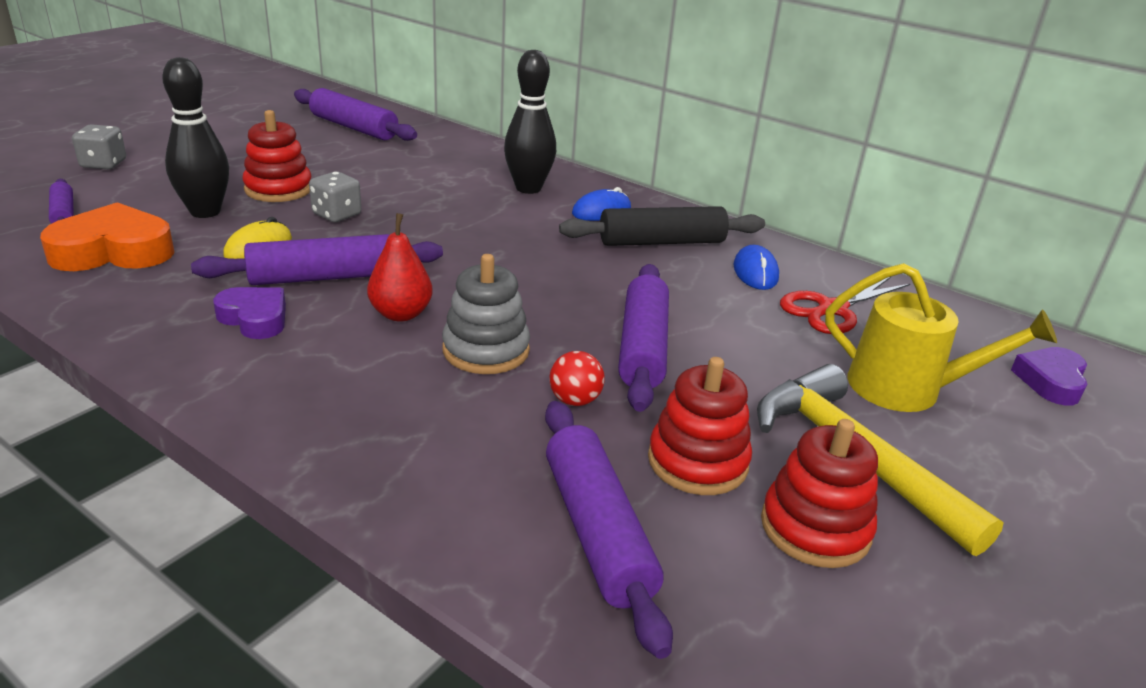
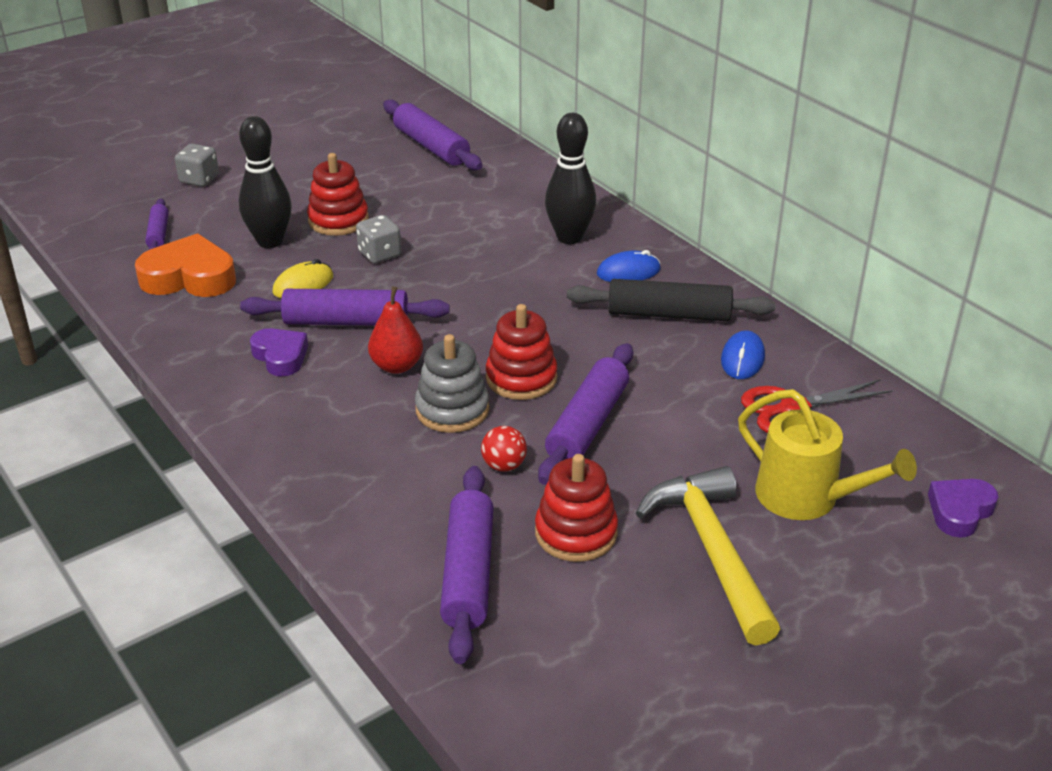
camera: 20 degrees right, 5 degrees up
red stacking toy [761,419,878,568] -> red stacking toy moved to [486,304,558,400]

